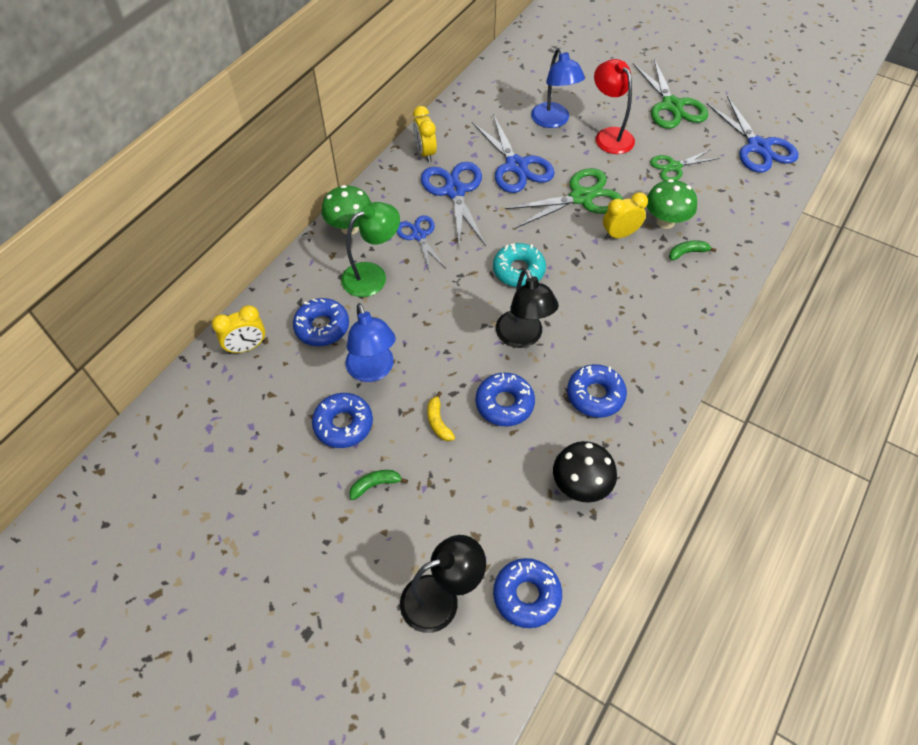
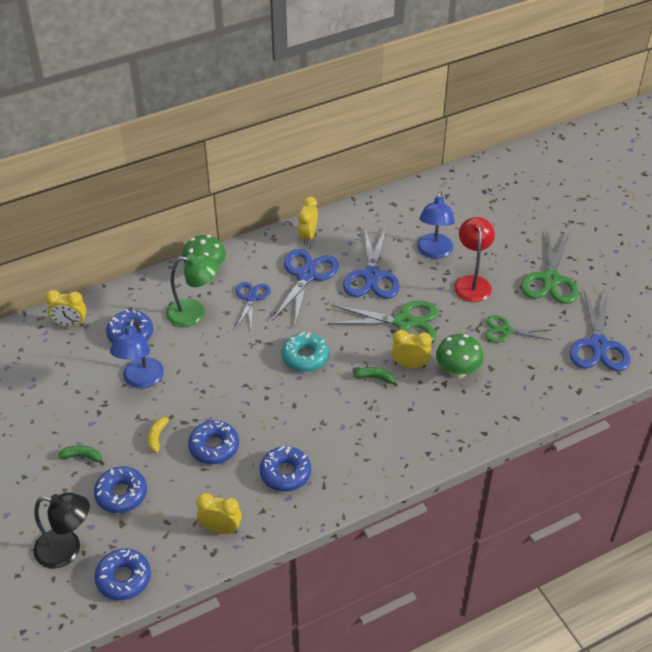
camera: 30 degrees right, 10 degrees down
blue donut [312,393,373,448] -> blue donut moved to [94,466,147,513]
black lamp [496,268,559,348] -> none
black mushroom [553,441,617,503] -> yellow clock [196,493,242,534]
green banana [669,241,717,261] -> green banana moved to [353,367,398,387]

